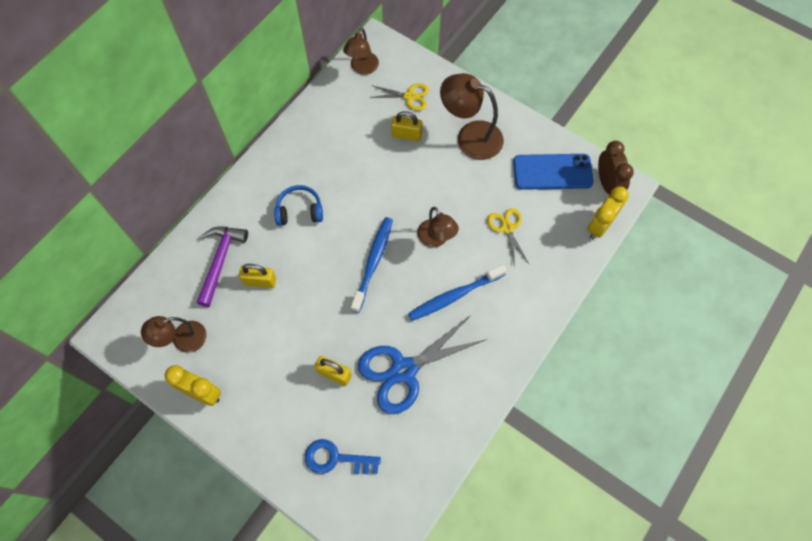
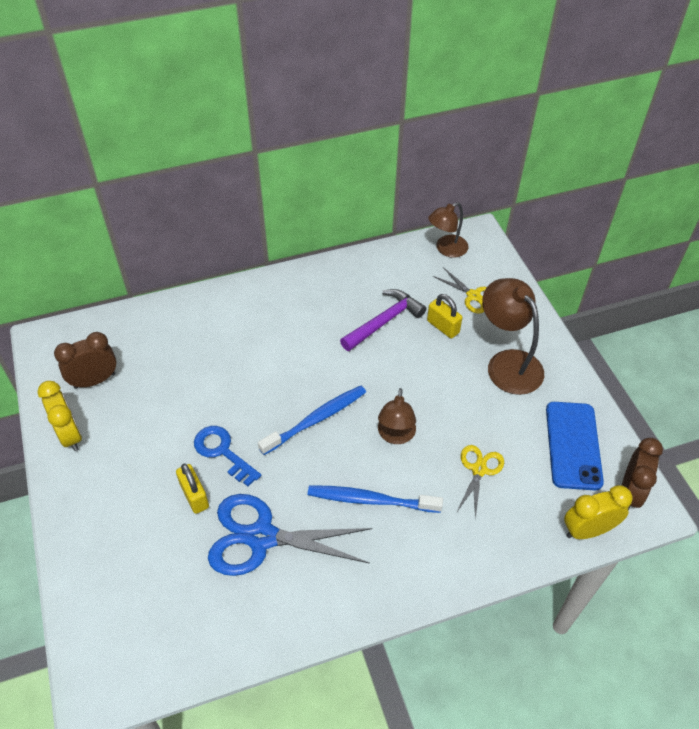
camera: 35 degrees right, 15 degrees down
brown lamp [141,316,207,353] -> brown clock [54,332,117,389]
purple hammer [197,227,248,307] -> purple hammer moved to [340,289,426,351]
yellow padlock [239,264,276,288] -> none
blue headphones [274,185,323,226] -> none
blue key [305,439,381,474] -> blue key moved to [194,426,261,486]
blue phone [513,154,594,190] -> blue phone turned 60 degrees clockwise [546,402,604,490]

